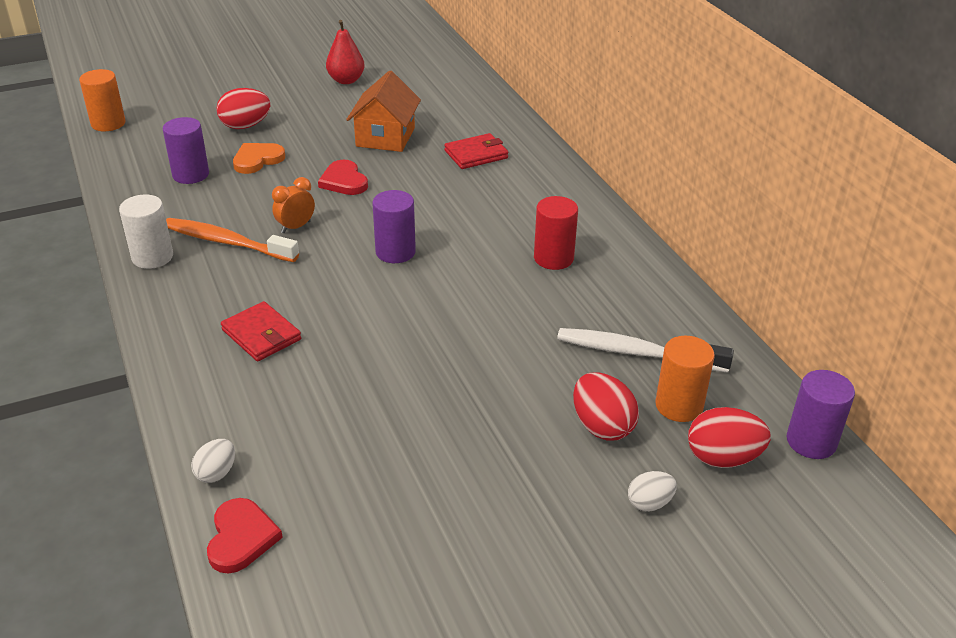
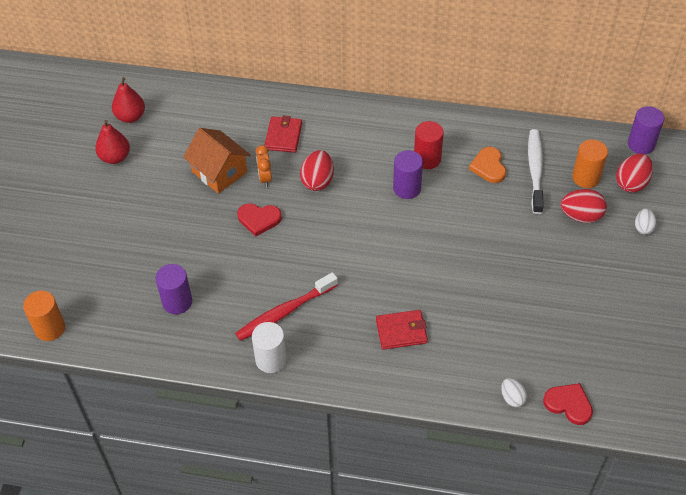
camera: 55 degrees left, 15 degrees up
orange toothbrush [166,218,299,262] -> red toothbrush [235,272,338,341]
red egg [216,88,270,129] -> red egg moved to [300,150,334,191]
orange heart [233,143,285,174] -> orange heart moved to [469,147,506,183]
orange clock [272,177,315,233] -> orange clock moved to [256,145,272,187]
purple cylinder [372,190,416,263] -> purple cylinder moved to [393,150,423,199]
white toothbrush [557,328,734,373] -> white toothbrush turned 135 degrees clockwise [528,129,544,214]
none -> red pear [112,77,145,123]

